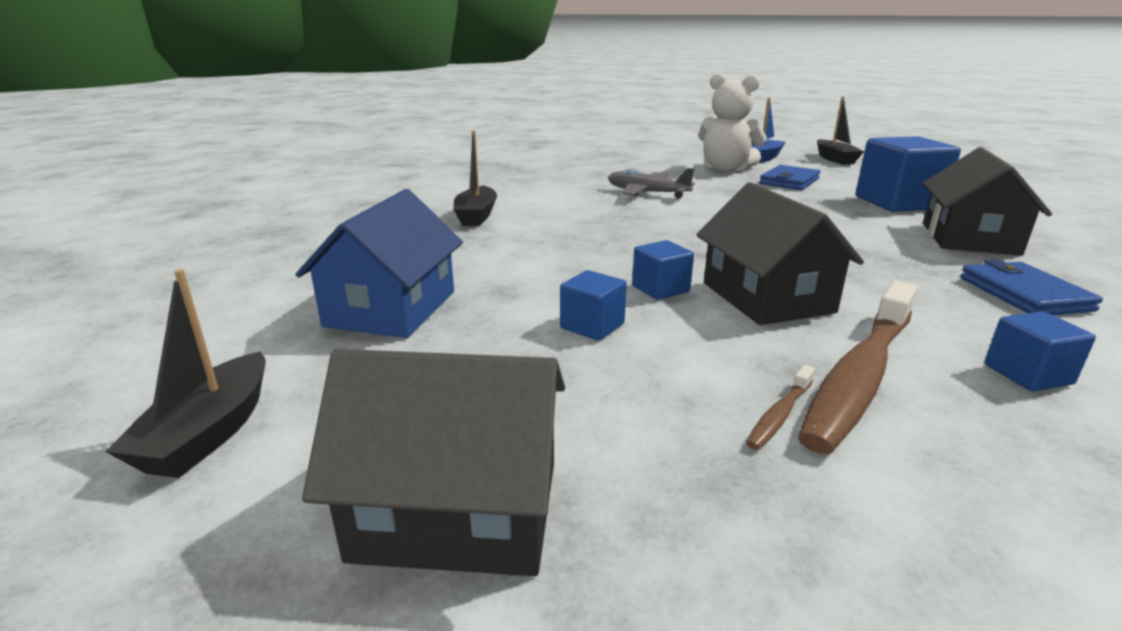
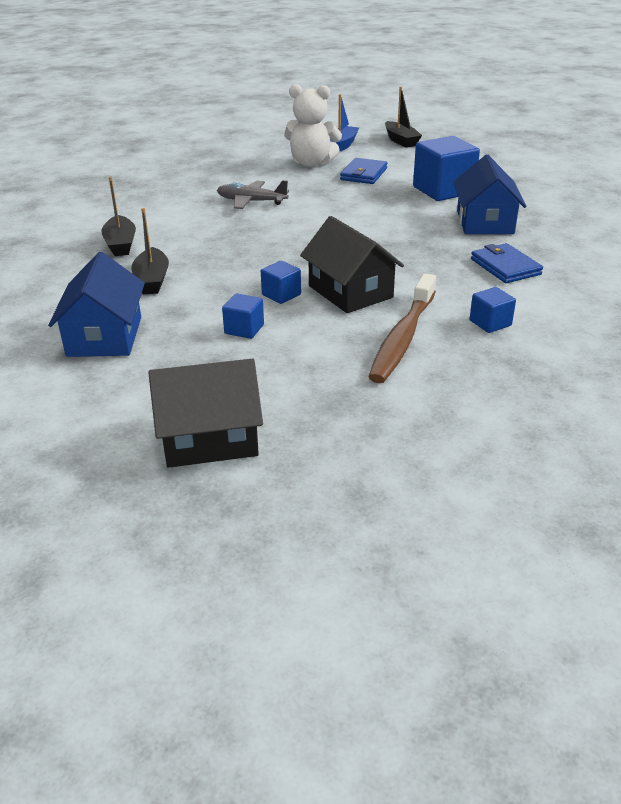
camera: 15 degrees left, 10 degrees up
black boat [105,269,266,478] -> black boat moved to [131,208,169,294]
brown toothbrush [746,365,815,450] -> none
black house [923,147,1052,256] -> blue house [453,155,526,234]

